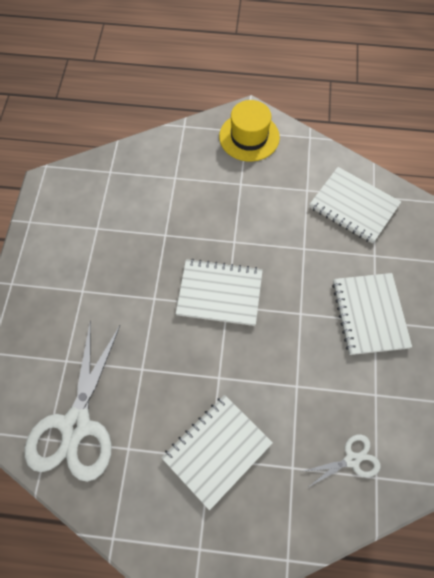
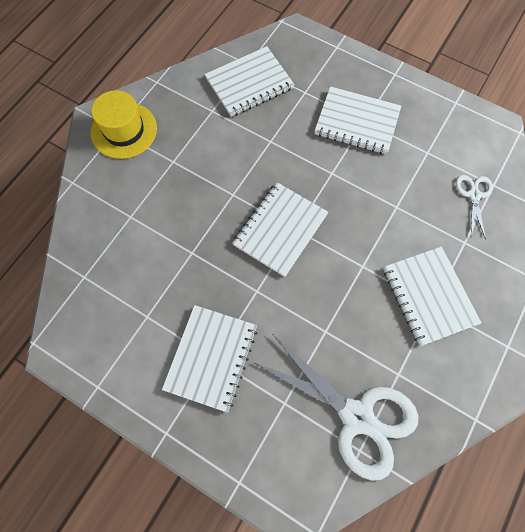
camera: 65 degrees left, 5 degrees up
none -> white notebook [162,305,257,413]

